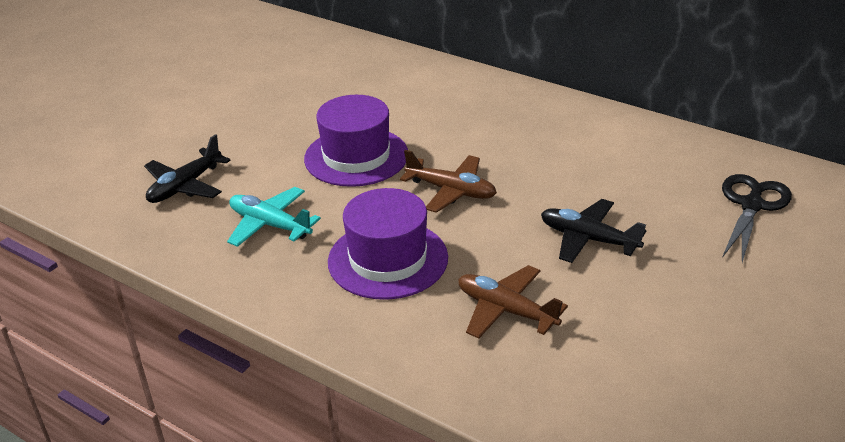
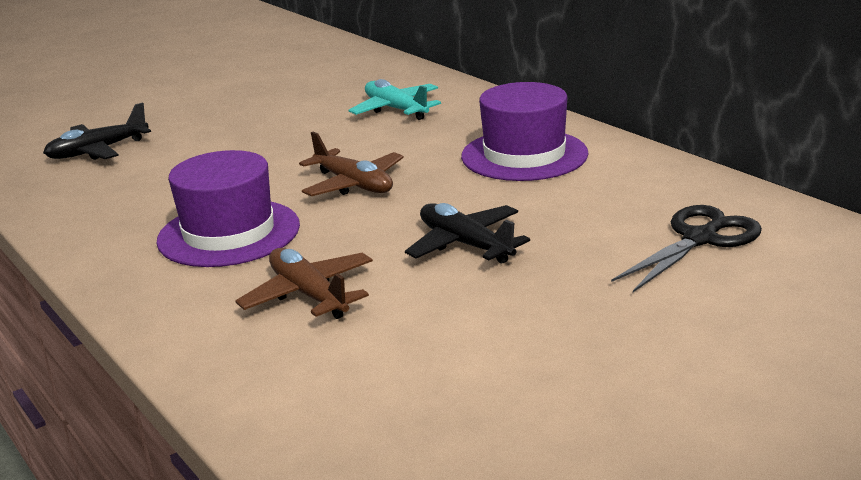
camera: 20 degrees right, 10 degrees down
turquoise plane [227,187,321,247] -> turquoise plane moved to [349,79,441,120]
purple hat [304,95,408,187] -> purple hat moved to [461,82,588,181]

